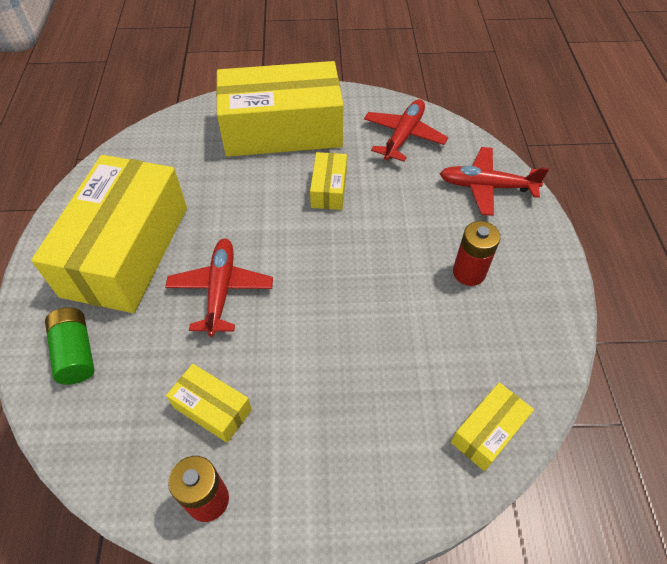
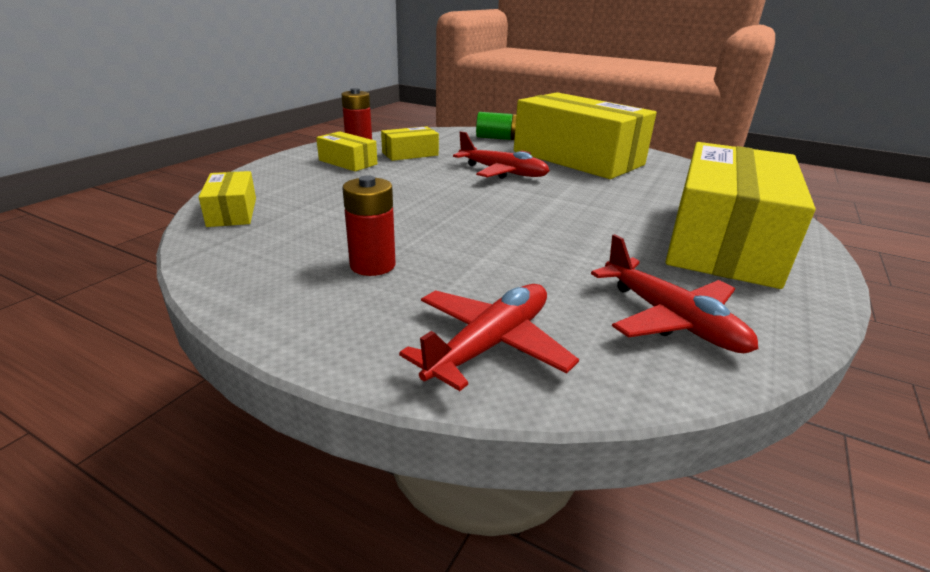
camera: 120 degrees right, 25 degrees down
yellow box [310,152,347,210] -> yellow box moved to [316,131,377,171]

